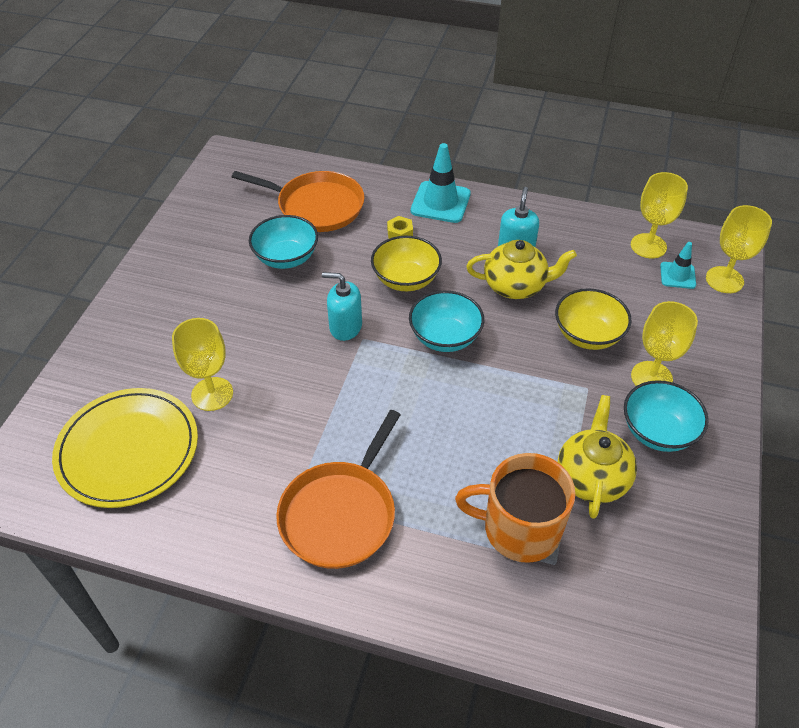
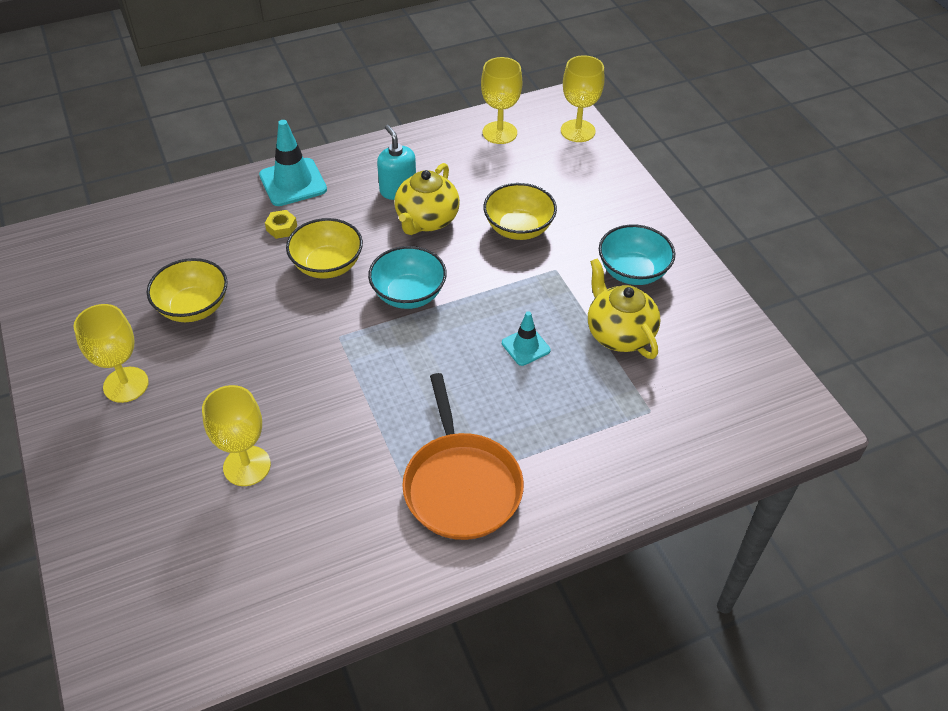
camera: 40 degrees left, 0 degrees up
yellow plate [52,388,198,508] -> none
orange pan [232,171,365,232] -> none
turquoise bowl [249,215,318,269] -> yellow bowl [147,258,227,322]
turquoise soap dispenser [322,272,362,341] -> none
orange mug [455,453,575,563] -> none
yellow teapot [466,240,577,299] -> yellow teapot turned 150 degrees clockwise [394,163,460,235]
yellow goblet [631,301,698,386] -> yellow goblet moved to [74,304,149,403]
turquoise traffic cone [660,242,696,289] -> turquoise traffic cone moved to [502,311,551,366]

